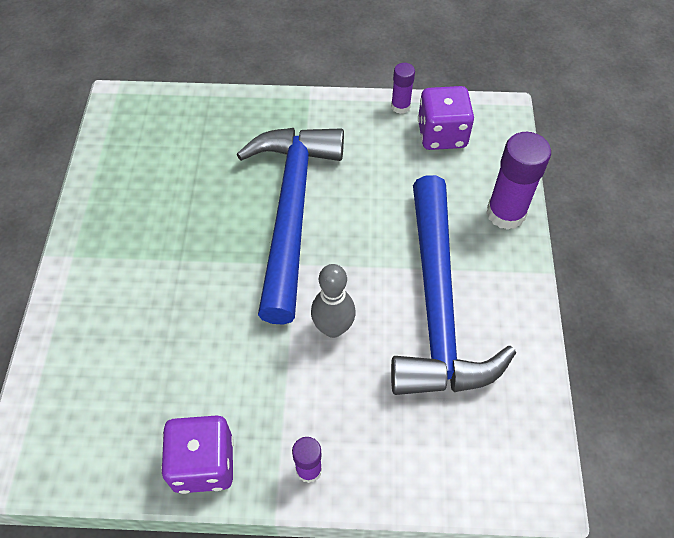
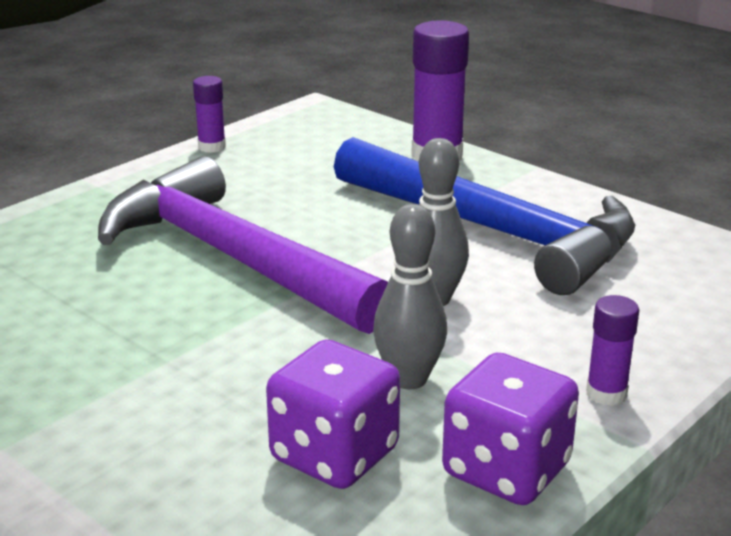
camera: 50 degrees left, 30 degrees down
blue hammer [237,128,344,325] -> purple hammer [98,156,388,334]
purple dice [418,86,474,150] -> purple dice moved to [266,339,400,489]
none -> grey bowling pin [373,204,447,389]

